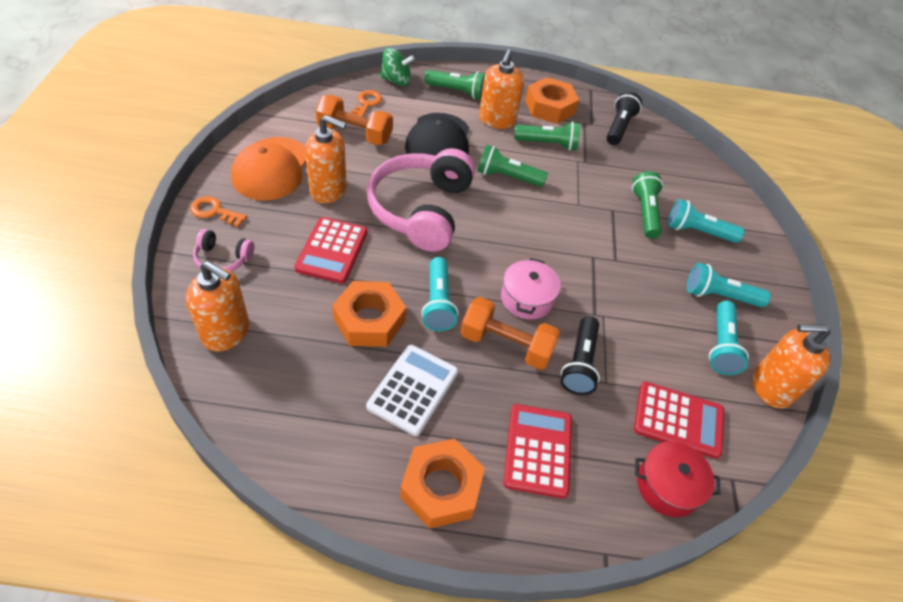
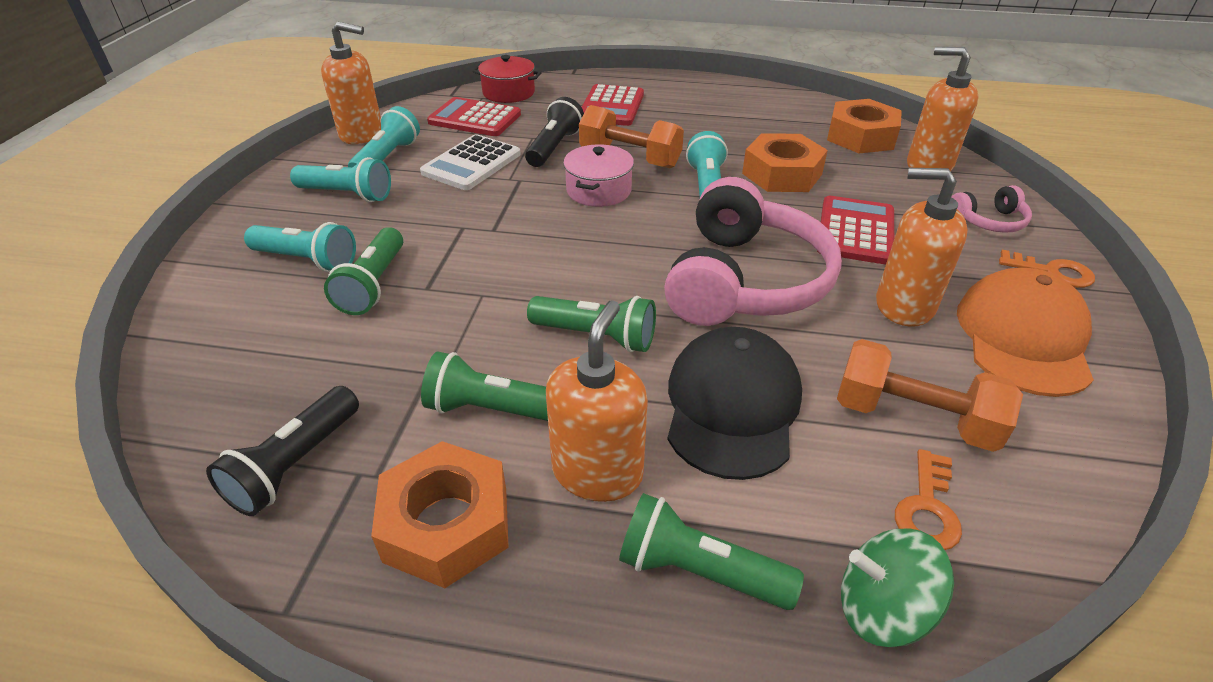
camera: 170 degrees left, 10 degrees down
pink headphones [193,229,254,272] -> pink headphones turned 150 degrees clockwise [951,185,1032,233]
white calculator [366,345,458,436] -> white calculator moved to [420,134,521,190]
orange nut [400,439,485,529] -> orange nut moved to [827,99,902,153]

